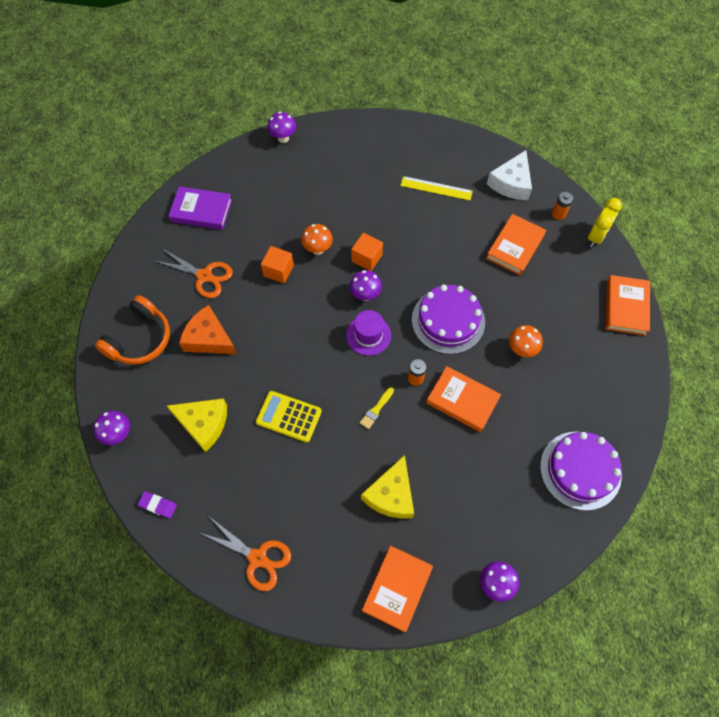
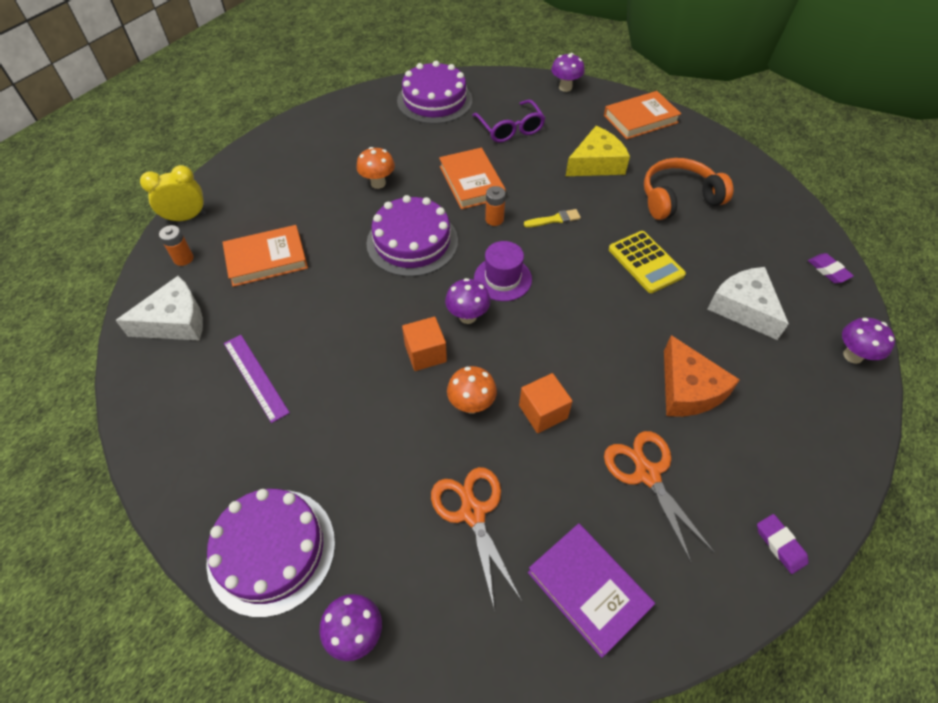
camera: 140 degrees left, 10 degrees down
orange headphones [95,295,170,365] -> orange headphones moved to [644,158,734,220]
yellow cheese [167,398,227,452] -> white cheese [707,267,789,340]
orange scissors [198,518,291,591] -> orange scissors moved to [431,467,522,608]
yellow ruler [400,176,473,200] -> purple ruler [224,335,290,423]
orange book [605,275,650,336] -> none
none -> purple cake [206,489,335,618]
none -> purple glasses [472,99,545,143]
none -> purple eraser [757,514,809,574]

